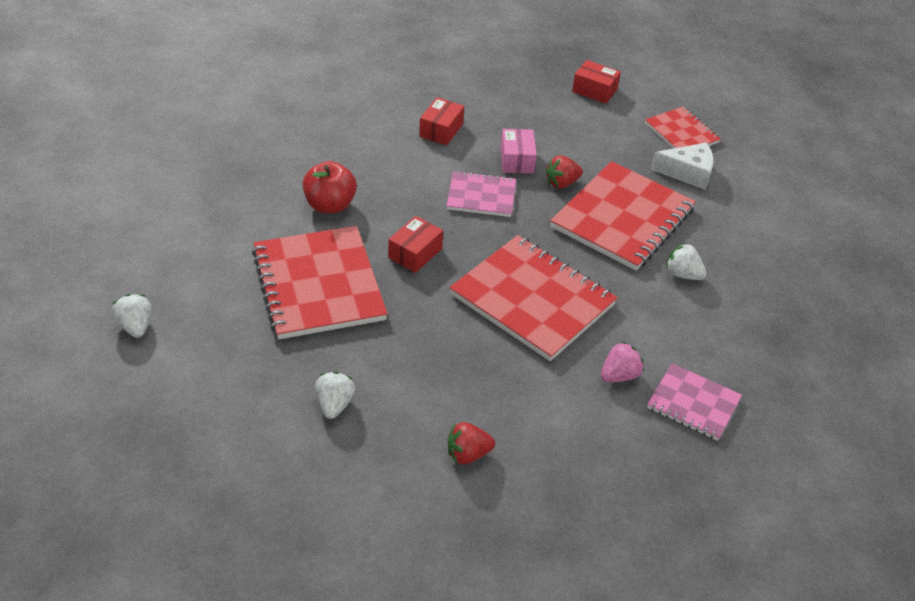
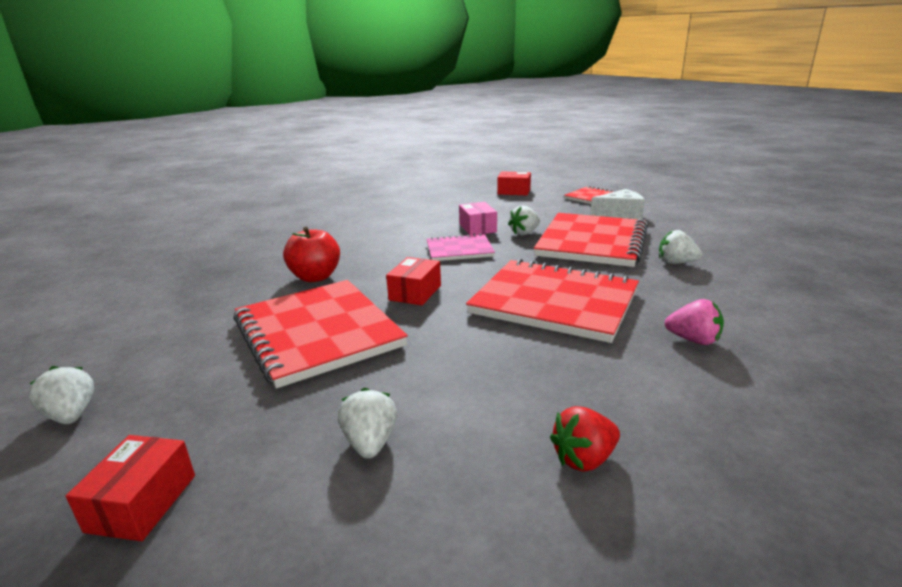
camera: 10 degrees left, 20 degrees down
red box [419,97,464,145] -> red box moved to [66,435,195,541]
red strawberry [546,156,583,189] -> white strawberry [508,205,540,235]
pink strawberry [601,342,644,382] -> pink strawberry turned 75 degrees clockwise [665,299,724,345]
pink notebook [647,363,742,441] -> none

